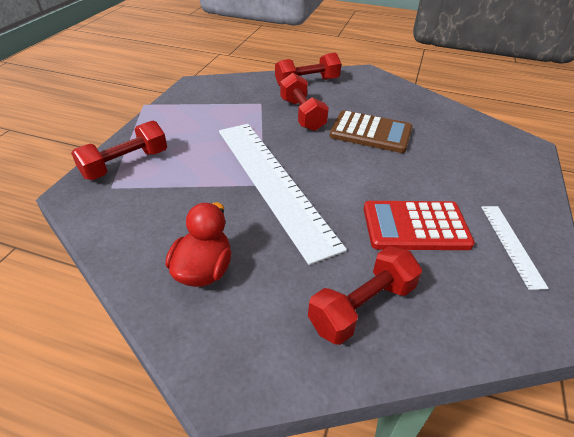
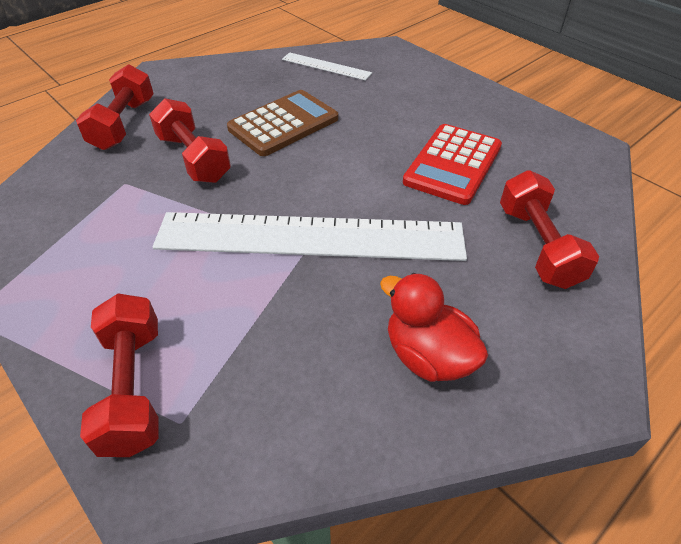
camera: 60 degrees left, 5 degrees up
red dumbbell [280,73,329,131] -> red dumbbell turned 45 degrees clockwise [149,98,231,183]
white ruler [481,206,549,290] -> white ruler moved to [282,52,372,81]

